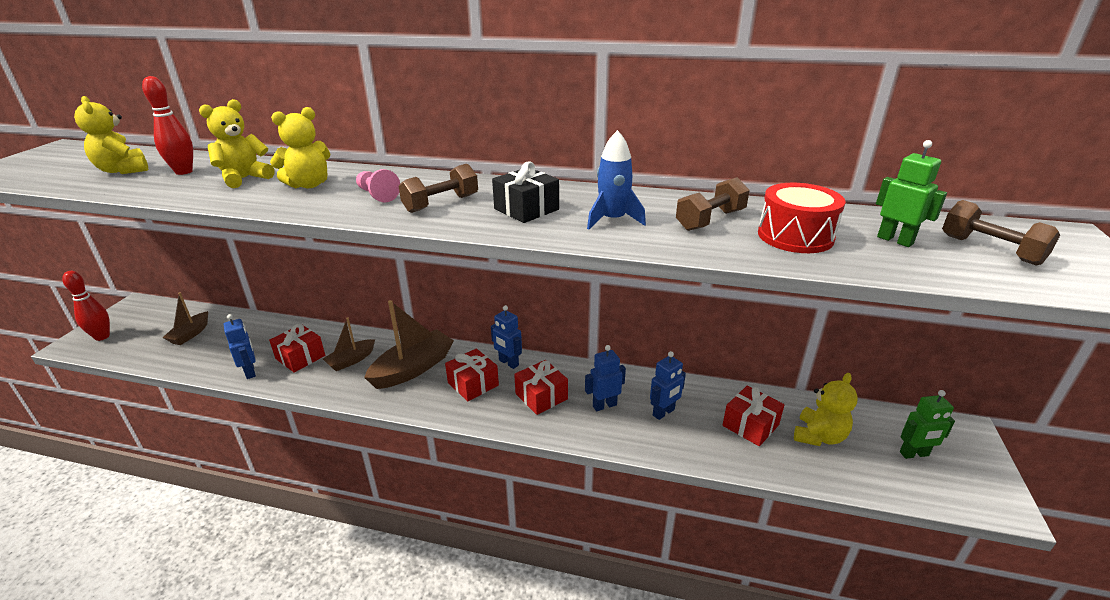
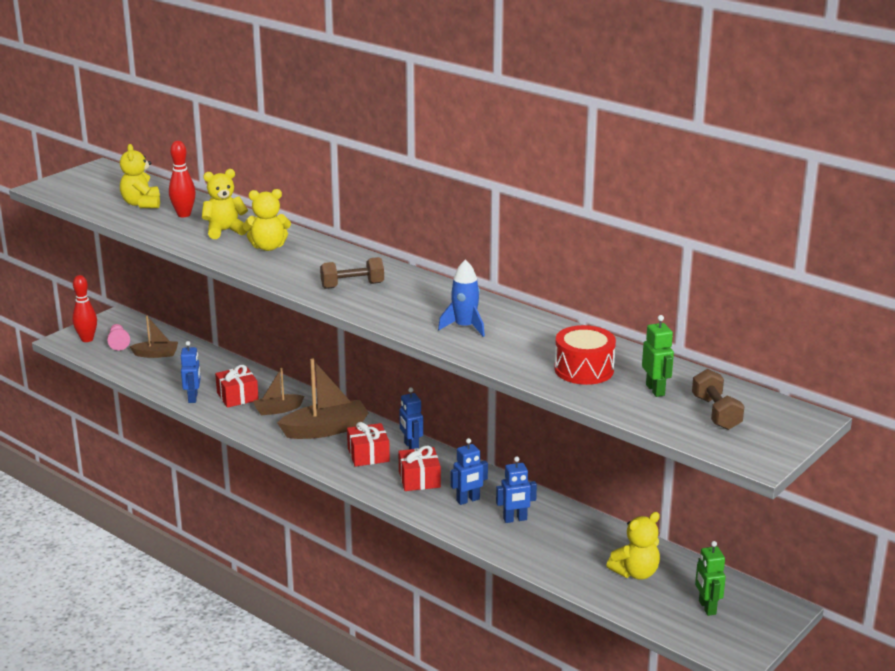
camera: 25 degrees right, 5 degrees down
brown boat [162,292,208,345] -> brown boat turned 135 degrees counterclockwise [129,316,178,358]
pink pawn [356,169,400,202] -> pink pawn moved to [107,324,130,351]
black gift [492,162,559,223] -> none
blue robot [585,345,626,411] -> blue robot turned 150 degrees clockwise [450,438,488,505]
brown dumbbell [676,177,750,231] -> none
red gift [722,386,785,446] -> none
green robot [900,390,955,459] -> green robot turned 60 degrees clockwise [695,541,726,616]

